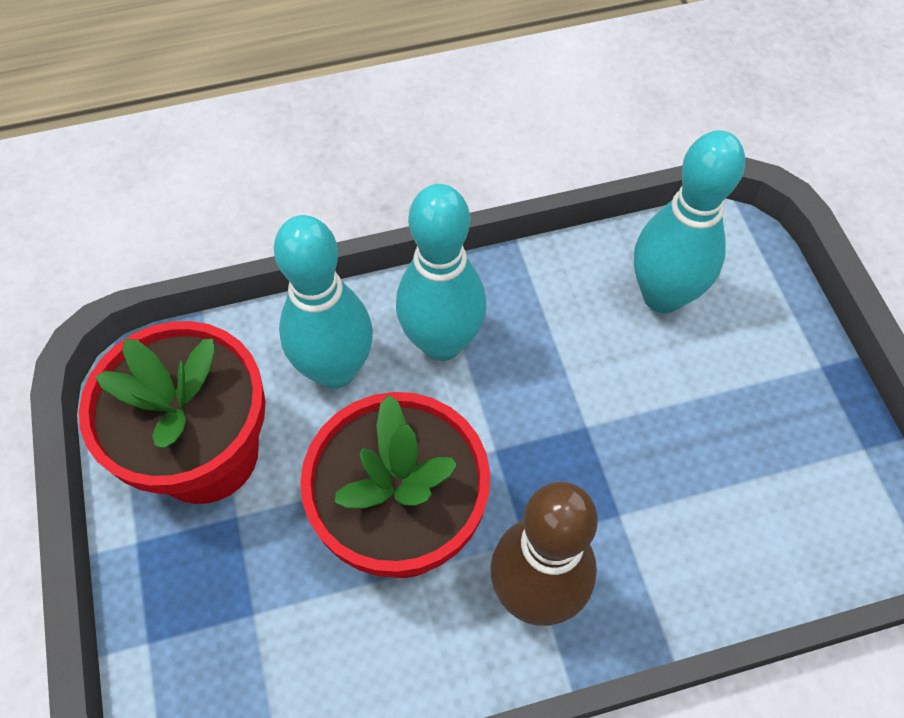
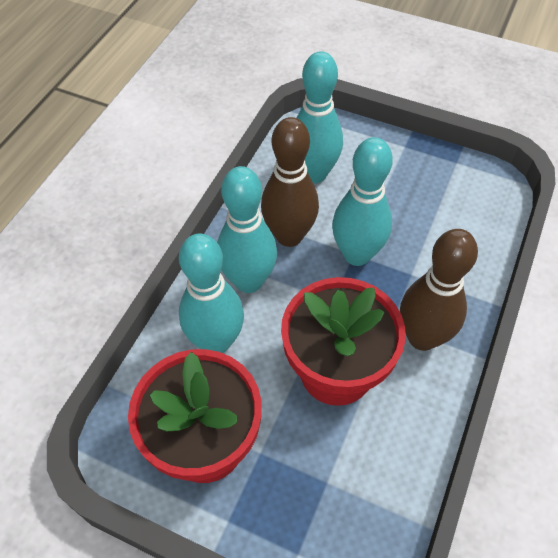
camera: 50 degrees left, 5 degrees down
none -> brown bowling pin [261,117,319,247]
none -> turquoise bowling pin [332,137,393,266]

